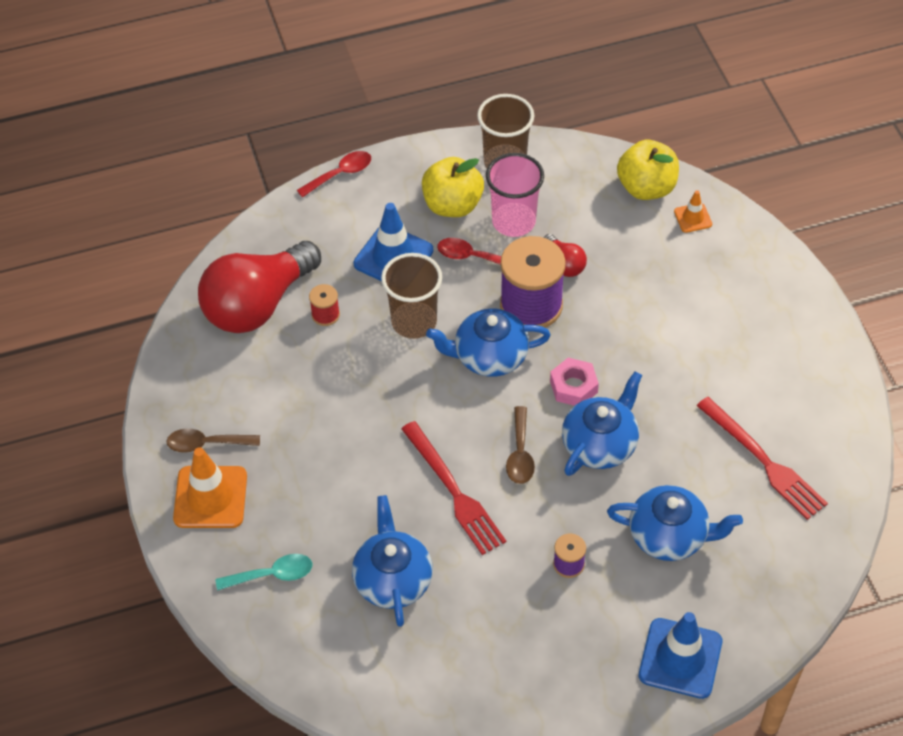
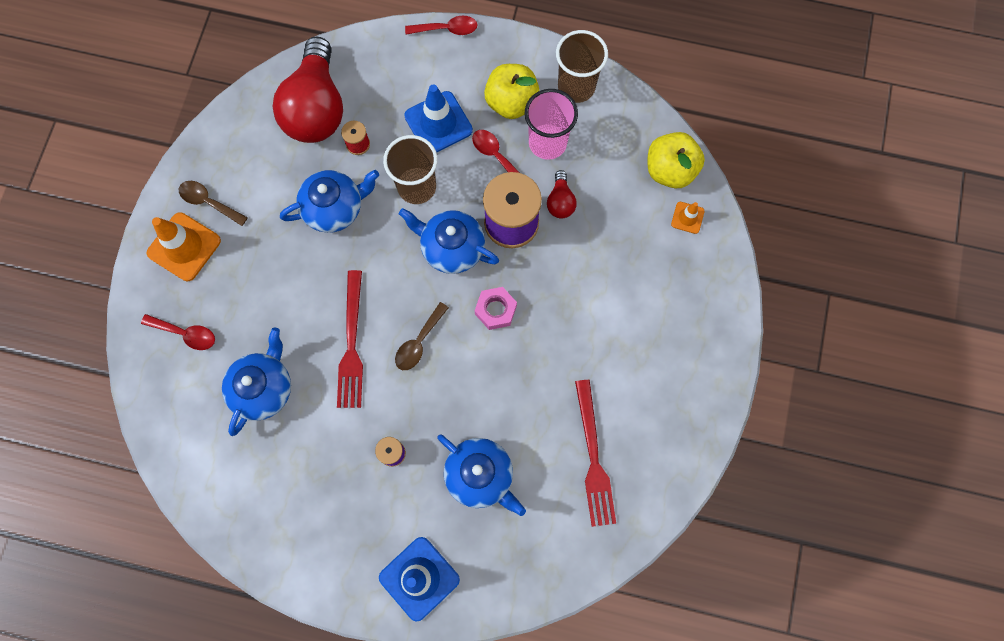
camera: 30 degrees right, 20 degrees up
red light bulb [198,241,321,333] -> red light bulb turned 75 degrees counterclockwise [273,36,343,143]
turquoise spoon [215,554,312,591] -> red spoon [141,314,215,350]
blue teapot [562,371,642,476] -> blue teapot moved to [280,170,379,233]

